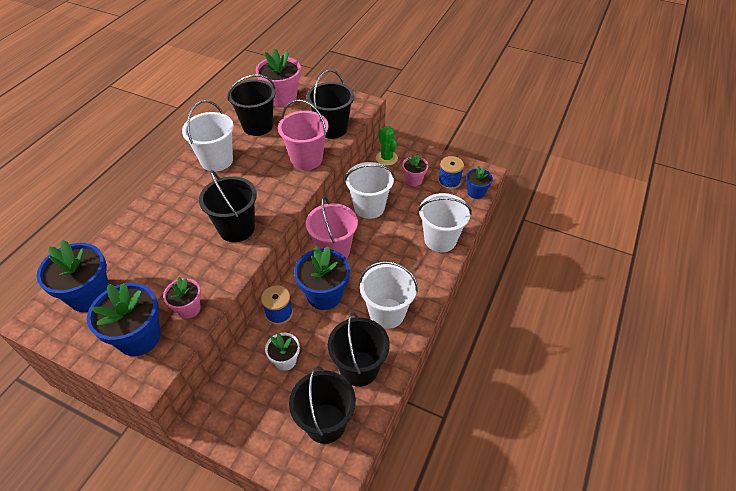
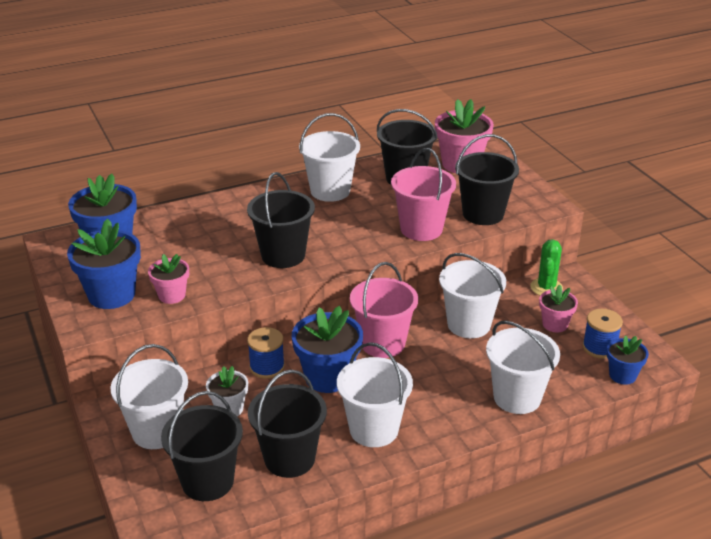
camera: 40 degrees right, 15 degrees down
none -> white bucket [111,344,188,449]

